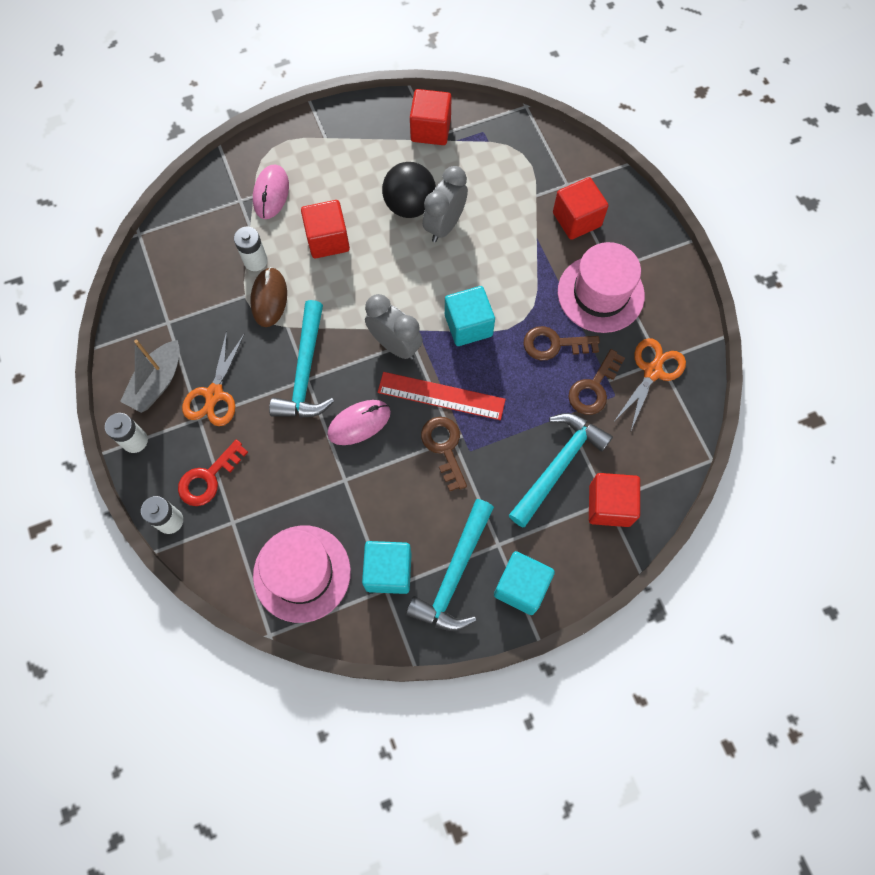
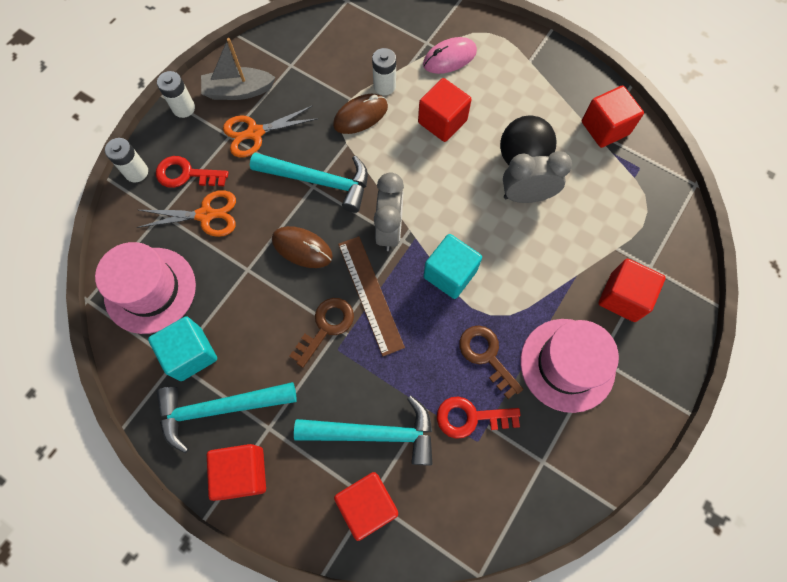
camera: 55 degrees right, 0 degrees up
turquoise hammer [269,300,335,418] -> turquoise hammer turned 135 degrees counterclockwise [250,153,368,213]
pink mouse [327,400,391,445] -> brown mouse [272,226,333,268]
red ruler [378,372,506,420] -> brown ruler [338,236,405,356]
turquoise cube [494,551,555,615] -> red cube [207,444,266,501]
brown key [568,349,625,415] -> red key [437,396,521,439]
orange scissors [615,338,686,430] -> orange scissors moved to [137,190,236,237]

